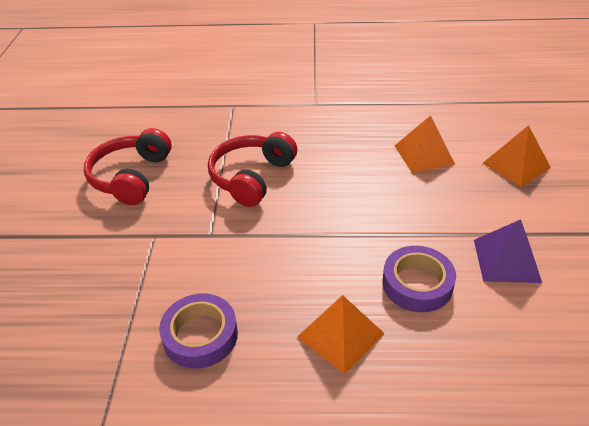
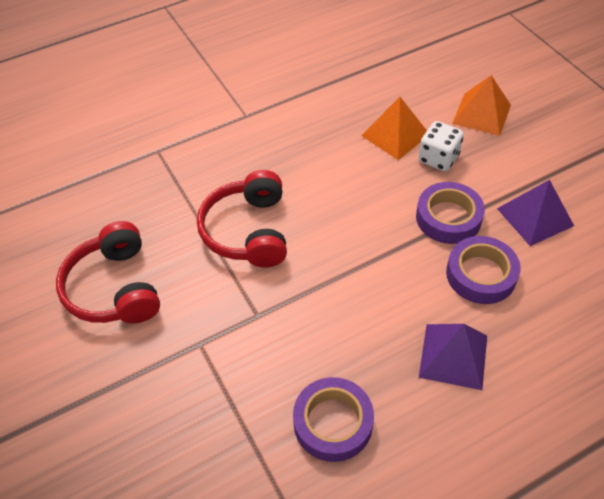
camera: 30 degrees left, 10 degrees up
orange pyramid [297,295,385,374] -> purple pyramid [419,324,487,390]
none -> purple tape [416,182,485,244]
none -> white dice [418,121,464,171]

